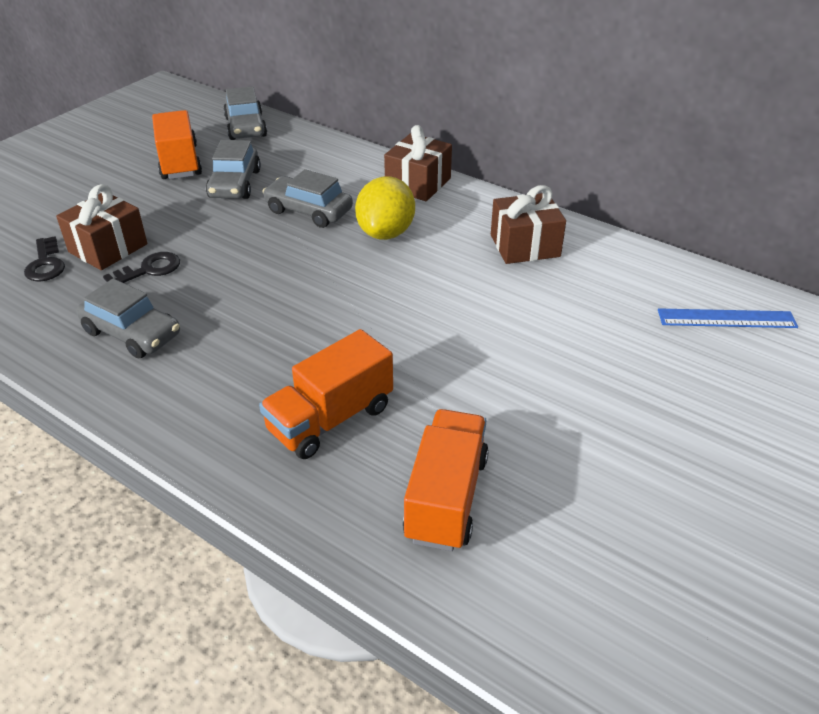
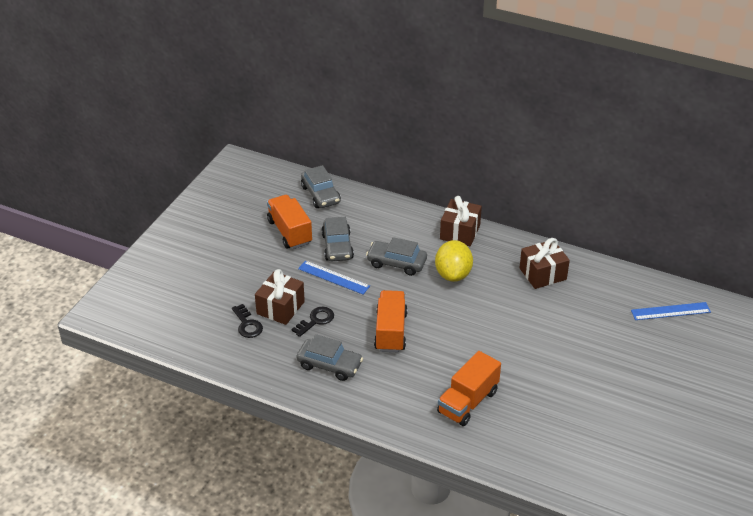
camera: 10 degrees left, 0 degrees up
orange truck [403,409,489,551] -> orange truck moved to [374,290,408,352]
none -> blue ruler [298,261,370,295]

